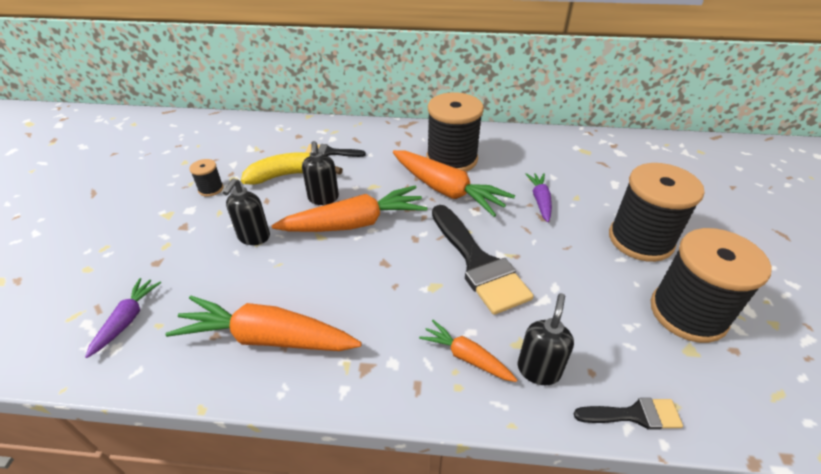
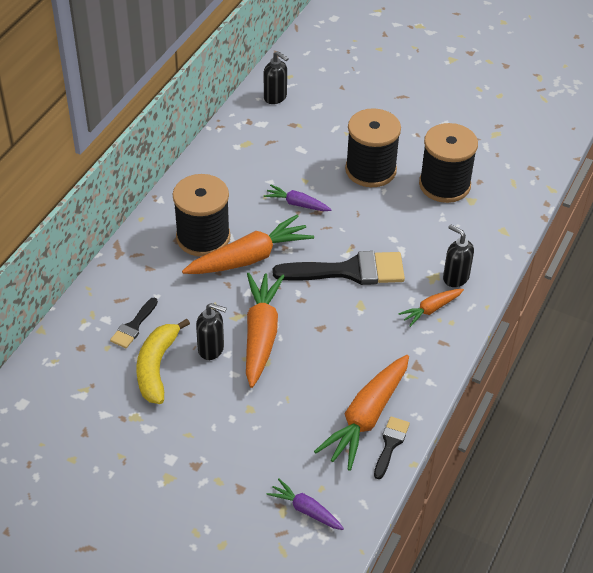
camera: 70 degrees left, 5 degrees up
black spool [189,159,224,197] -> none
black soap dispenser [223,178,270,245] -> black soap dispenser moved to [264,51,289,104]
black brush [574,398,683,430] -> black brush moved to [374,417,410,479]

